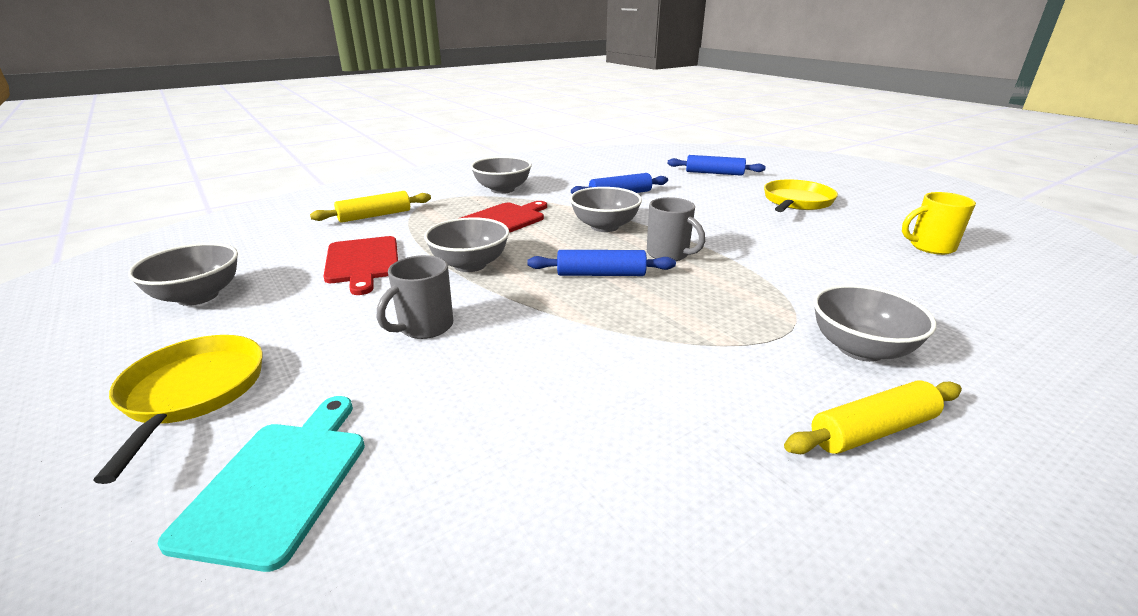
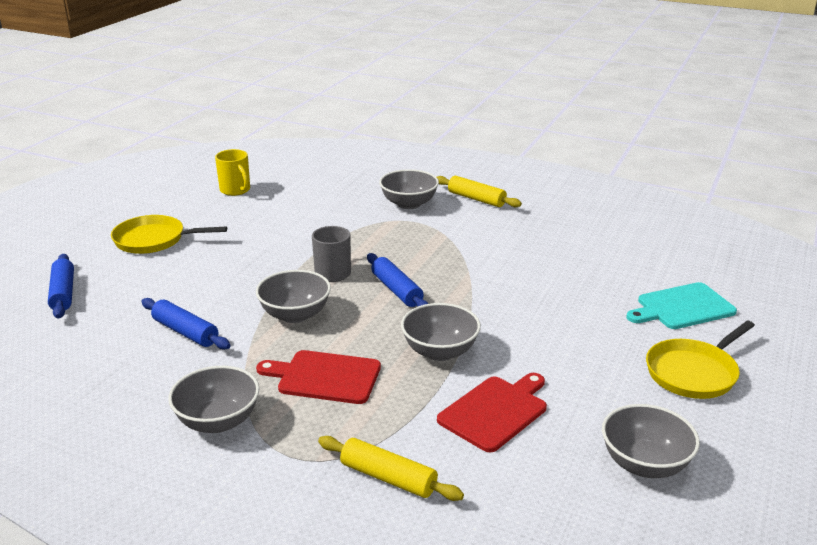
camera: 120 degrees left, 0 degrees up
grey mug [377,255,453,339] -> none

